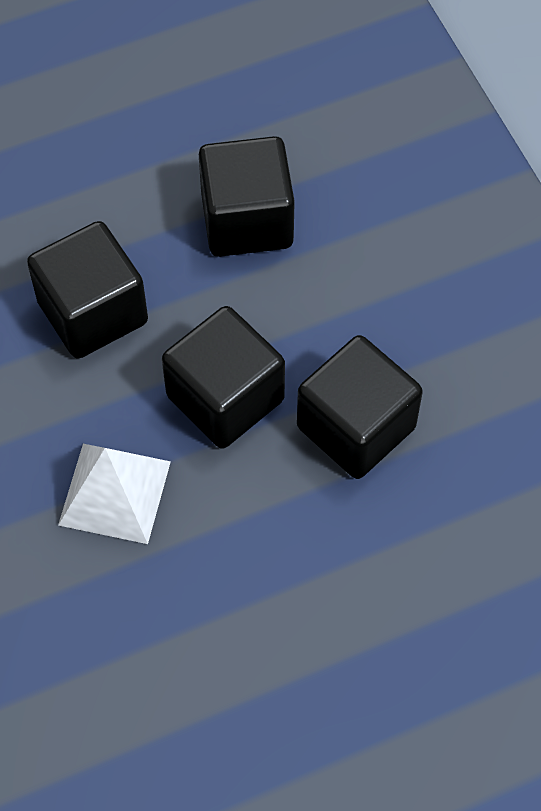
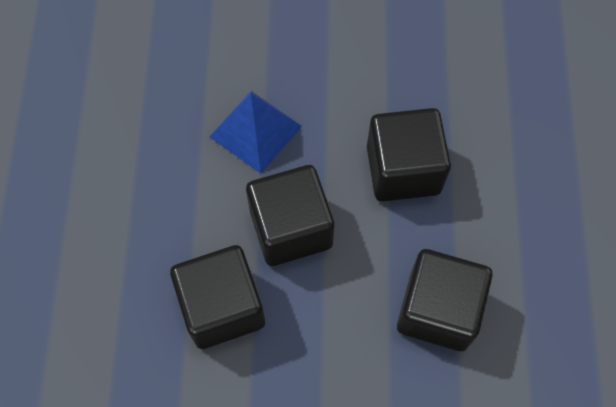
camera: 115 degrees right, 5 degrees up
white pyramid [58,444,171,544] -> blue pyramid [210,91,302,174]

